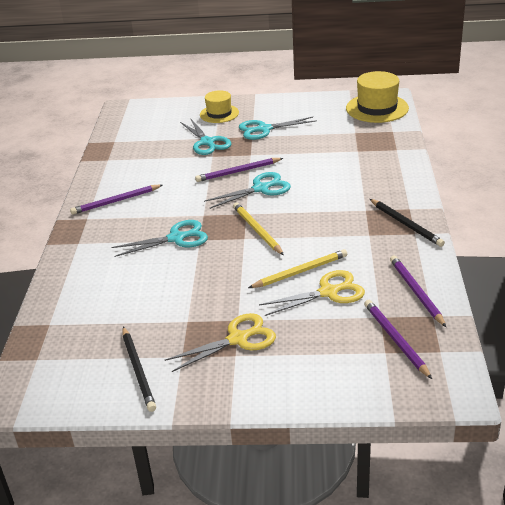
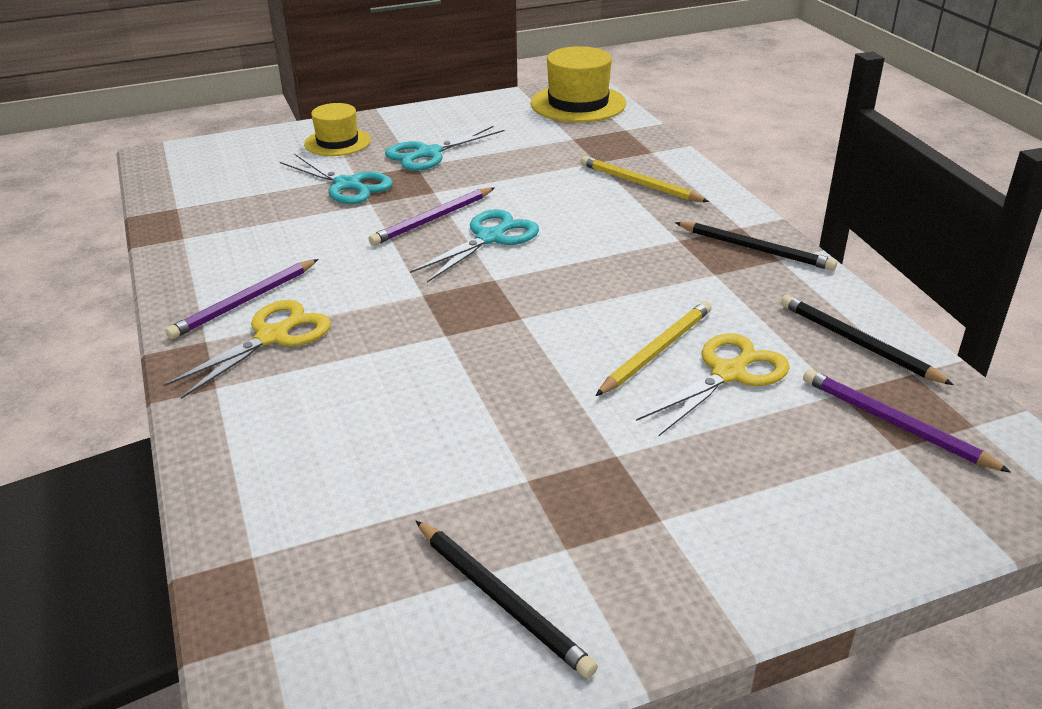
camera: 25 degrees left, 0 degrees up
turquoise scissors [111,220,208,257] -> none
yellow scissors [165,313,276,372] -> yellow scissors moved to [164,300,331,399]
yellow pencil [233,202,284,255] -> yellow pencil moved to [581,156,709,202]
purple pencil [390,255,446,327] -> black pencil [781,295,954,385]

